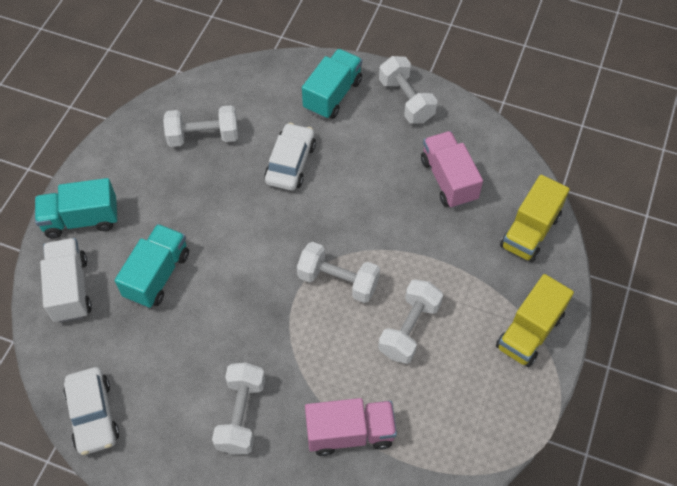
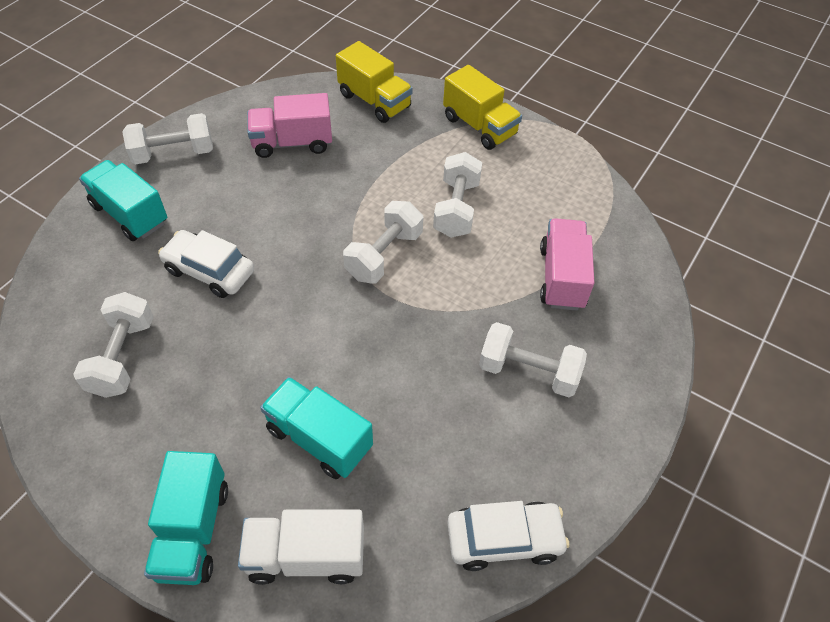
camera: 80 degrees left, 5 degrees down
white dumbbell [378,279,443,364] -> white dumbbell turned 60 degrees clockwise [433,152,482,238]

